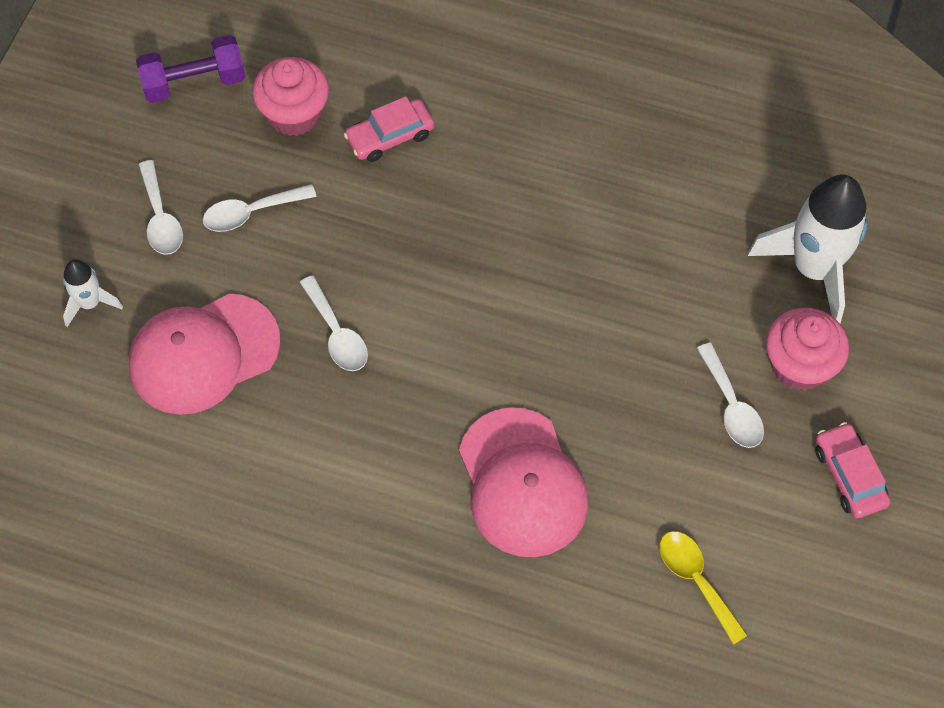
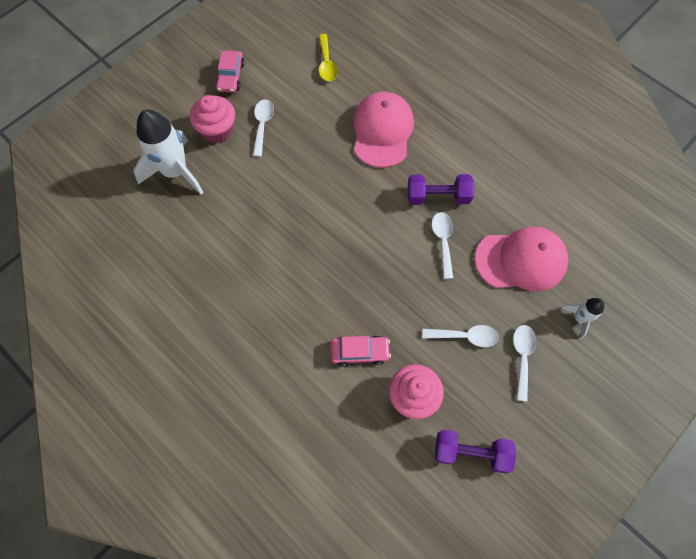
camera: 155 degrees left, 5 degrees up
none -> purple dumbbell [408,174,474,205]

